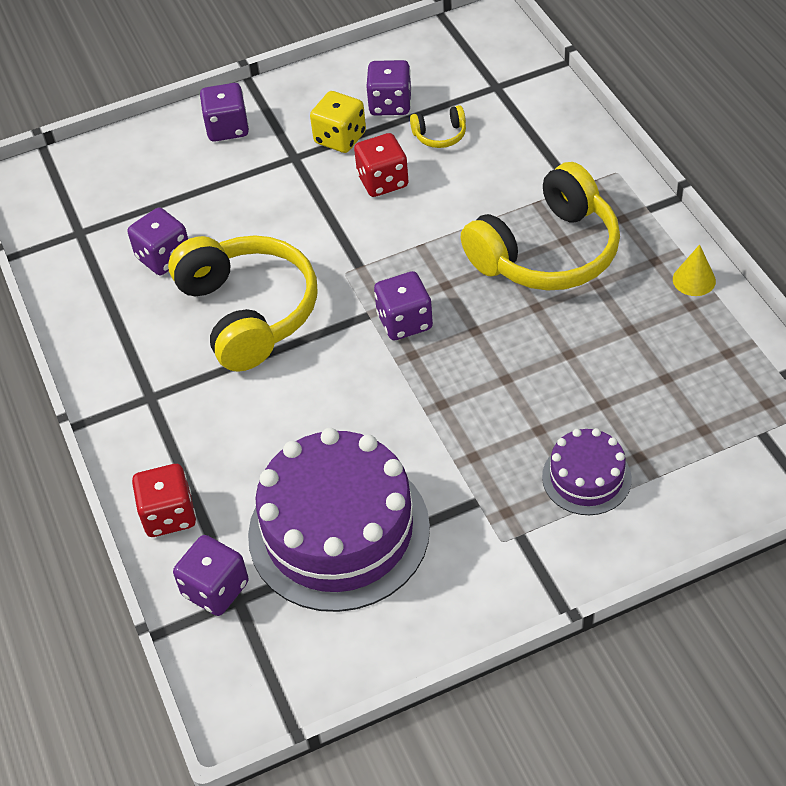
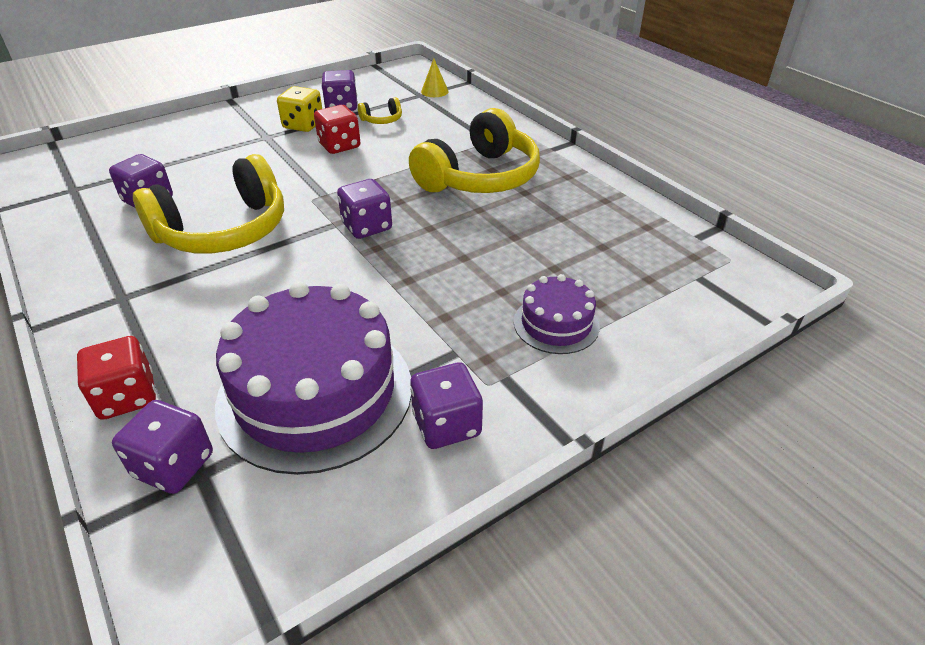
camera: 15 degrees left, 10 degrees down
yellow headphones [168,235,318,372] -> yellow headphones turned 90 degrees clockwise [133,154,284,254]
purple dice [200,83,249,142] -> purple dice moved to [410,362,483,449]
yellow cone [673,244,716,296] -> yellow cone moved to [421,59,449,97]

